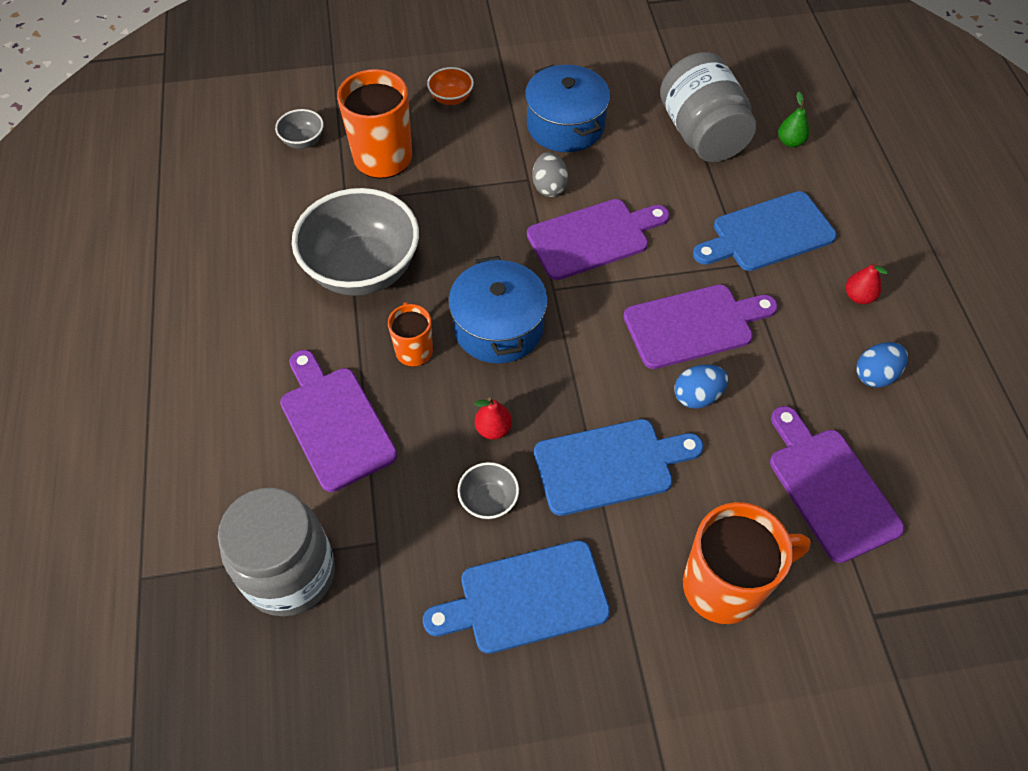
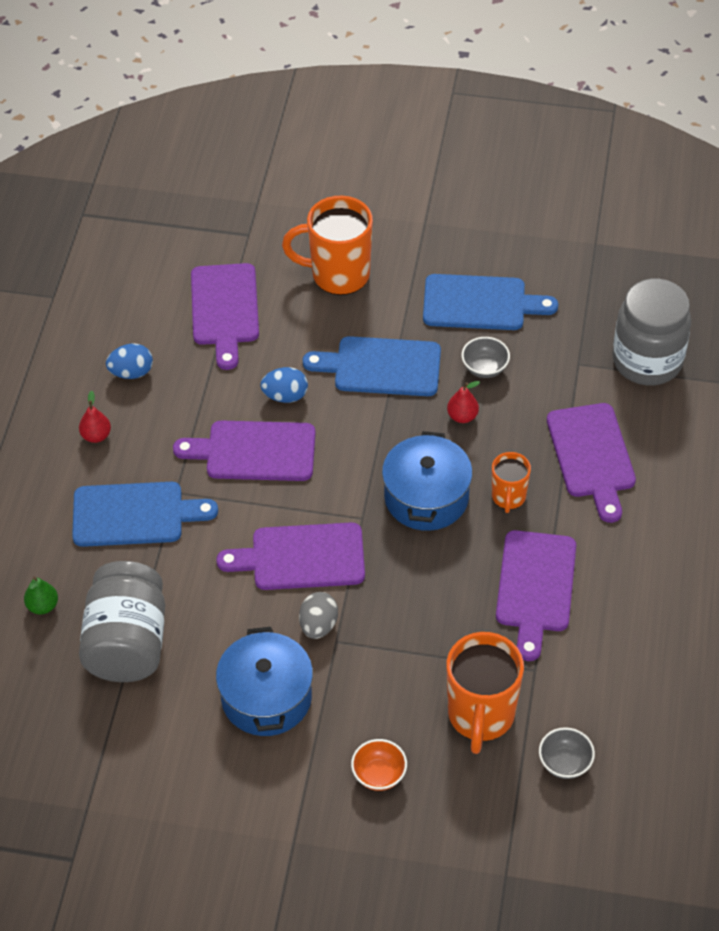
camera: 160 degrees left, 5 degrees down
grey bowl [292,188,419,296] -> purple cutting board [496,530,576,661]

